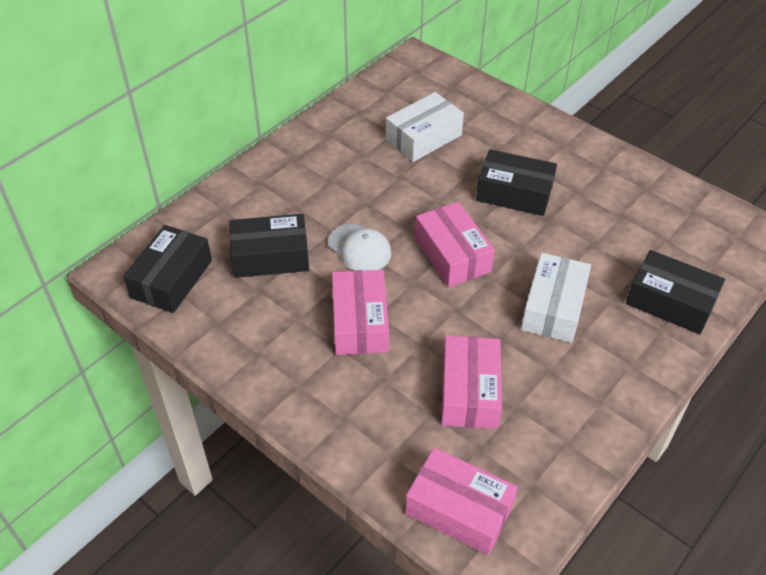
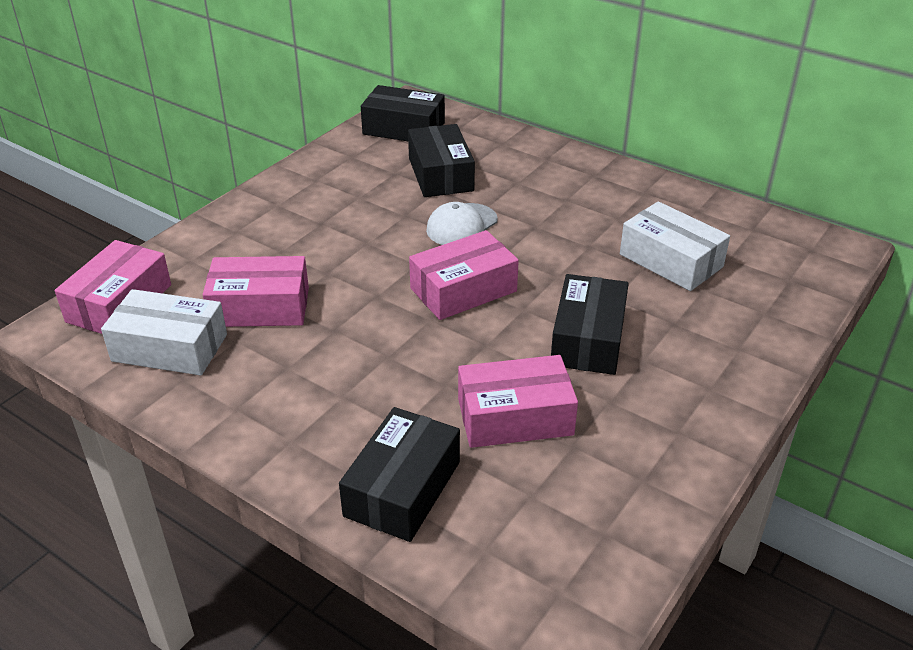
camera: 85 degrees right, 10 degrees down
pink box [332,270,389,355] -> pink box moved to [458,355,578,448]
white box [521,253,591,343] -> white box moved to [101,289,227,376]

